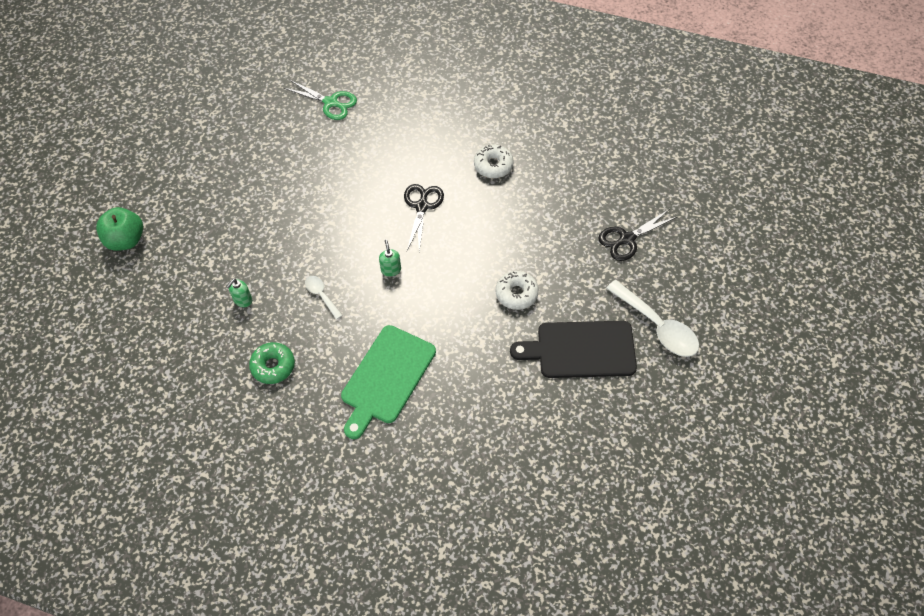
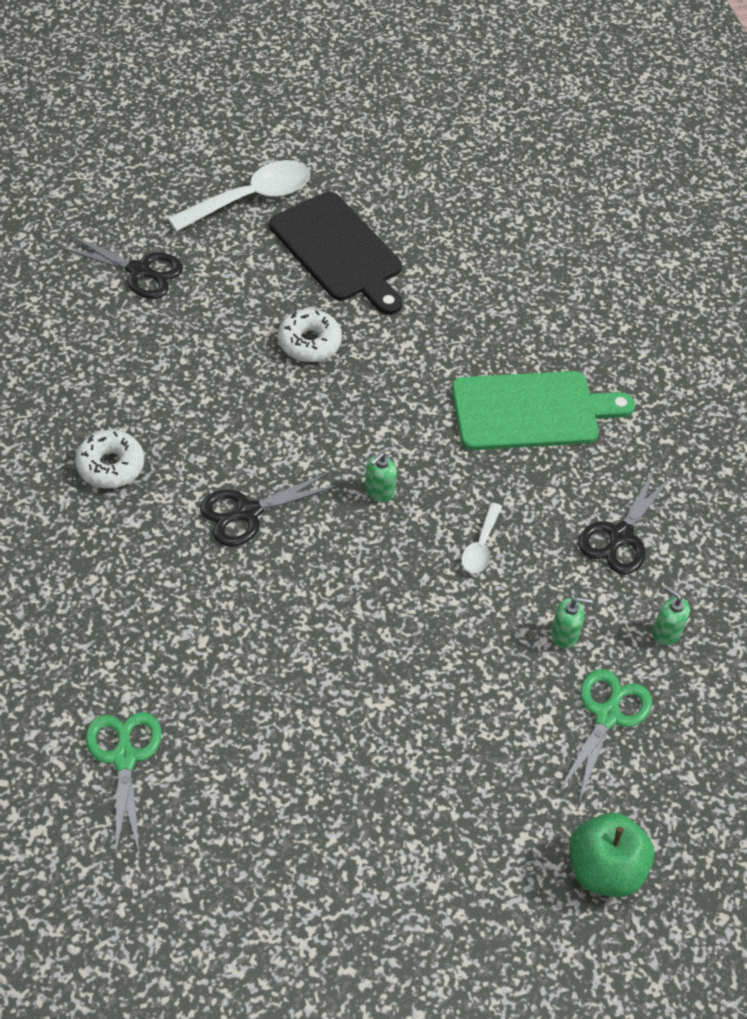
camera: 130 degrees left, 5 degrees down
green donut [249,342,295,384] -> black scissors [578,468,673,575]
white spoon [606,280,699,357] -> white spoon turned 45 degrees clockwise [168,160,310,232]
none -> green scissors [558,669,652,802]
none -> green soap dispenser [652,586,690,645]

